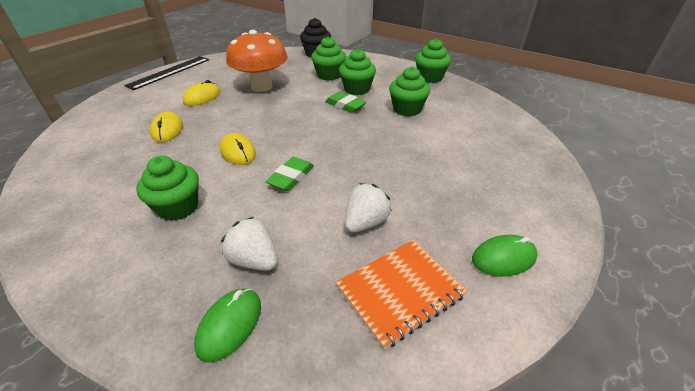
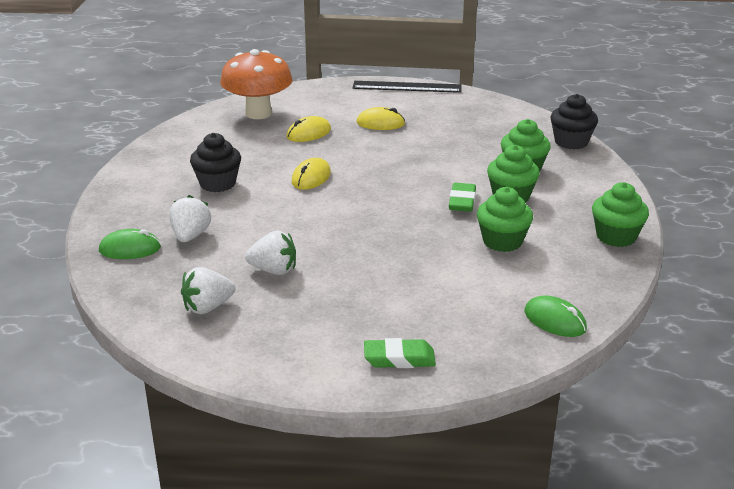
camera: 60 degrees right, 10 degrees down
green cupcake [136,156,199,221] -> black cupcake [190,133,241,192]
orange mushroom [226,30,288,92] -> orange mushroom moved to [220,49,292,119]
green eraser [265,157,314,191] -> green eraser moved to [364,338,436,368]
orange notebook [336,239,467,350] -> white strawberry [181,267,235,314]
green mouse [472,235,538,277] -> green mouse moved to [524,295,587,337]

